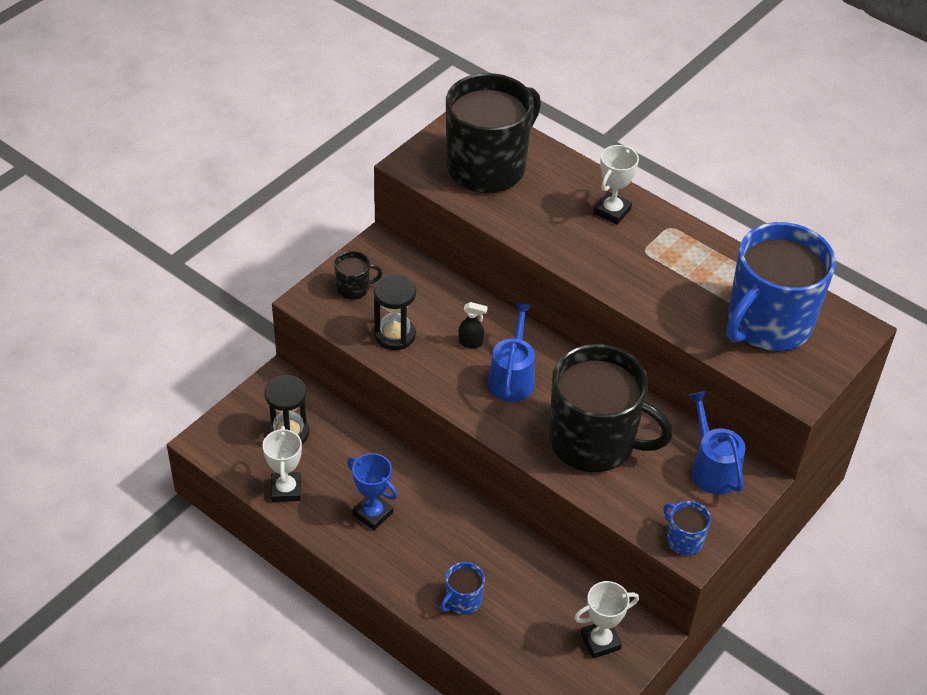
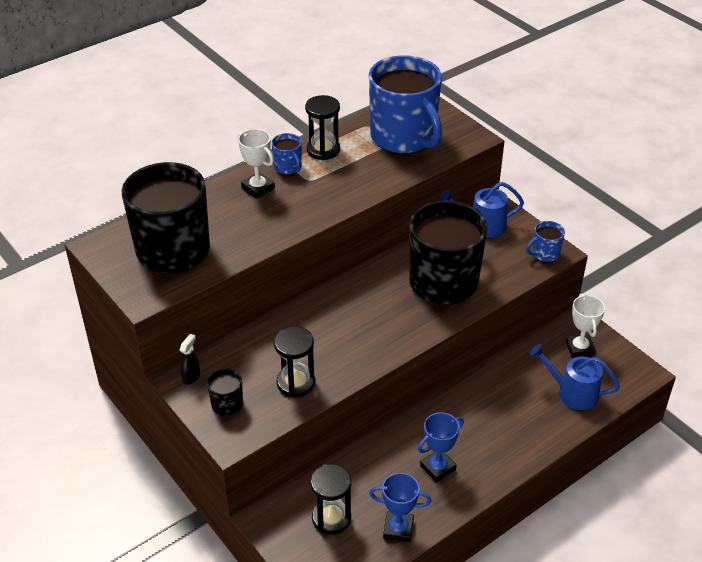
camera: 75 degrees left, 5 degrees down
white trophy [262,426,302,502] -> blue trophy [369,473,431,542]
blue mug [440,562,485,615] -> blue mug moved to [271,133,302,175]
black spray bottle [459,302,488,348] -> black spray bottle moved to [180,334,200,385]
blue watering can [488,303,535,402] -> blue watering can moved to [530,344,620,410]
none -> black hourglass [305,95,340,160]

